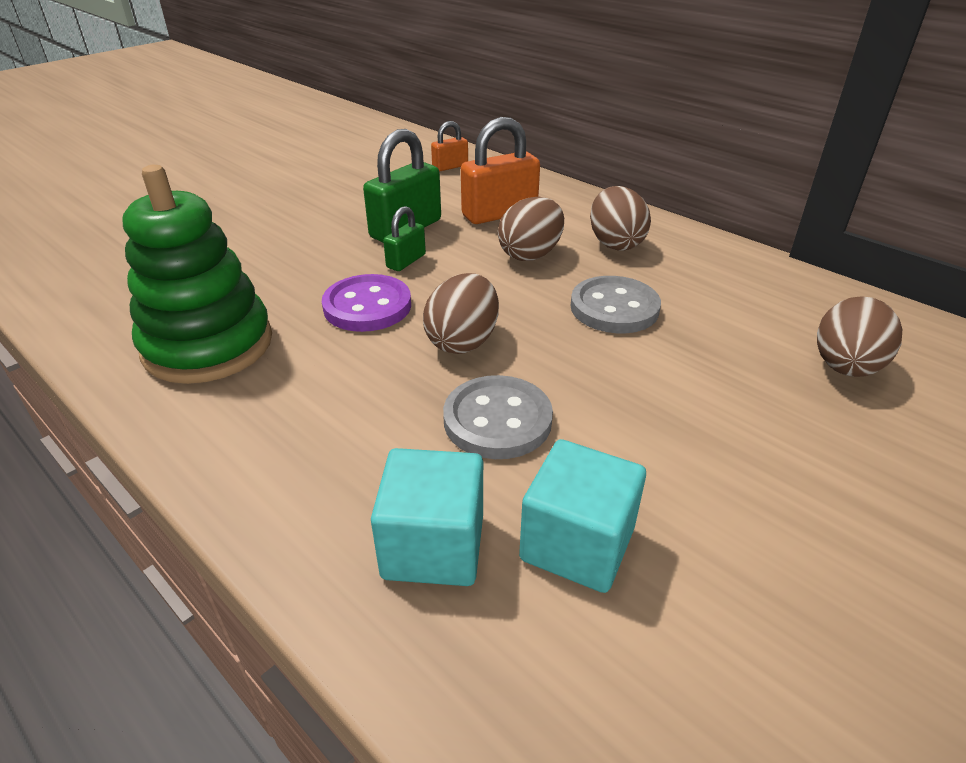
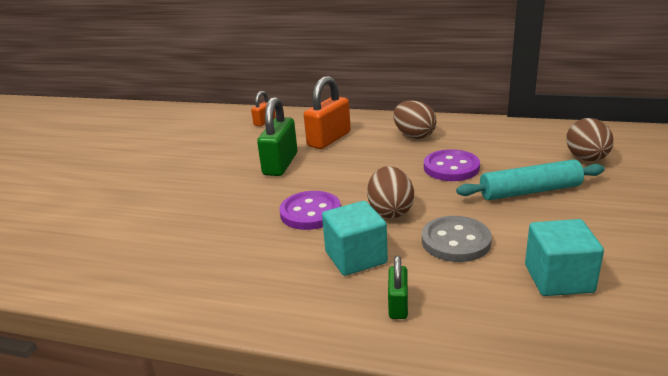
camera: 25 degrees left, 10 degrees down
green stacking toy [122,165,272,384] -> none
turquoise cube [371,448,483,586] -> turquoise cube moved to [322,201,388,276]
green padlock [383,206,426,271] -> green padlock moved to [388,256,408,319]
brown egg [498,197,564,261] -> none
grey button [570,276,661,333] -> purple button [424,149,480,181]
none -> turquoise rolling pin [456,159,605,200]

